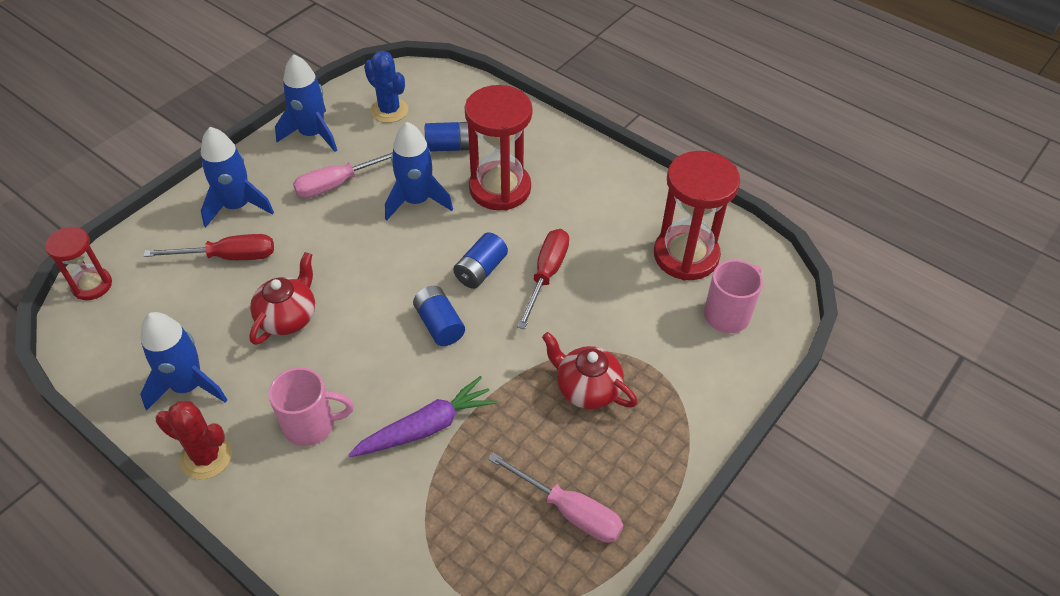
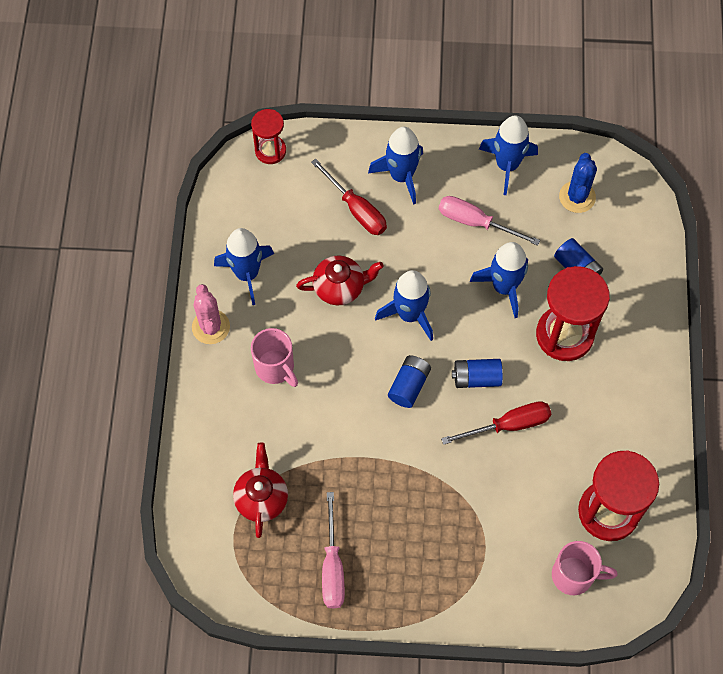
camera: 55 degrees right, 15 degrees up
red cactus [156,401,232,479] -> pink cactus [192,284,230,344]
purple carrot [348,376,497,457] -> none
red teapot [542,332,638,409] -> red teapot moved to [233,442,288,538]
none -> blue rocket [375,270,433,341]

